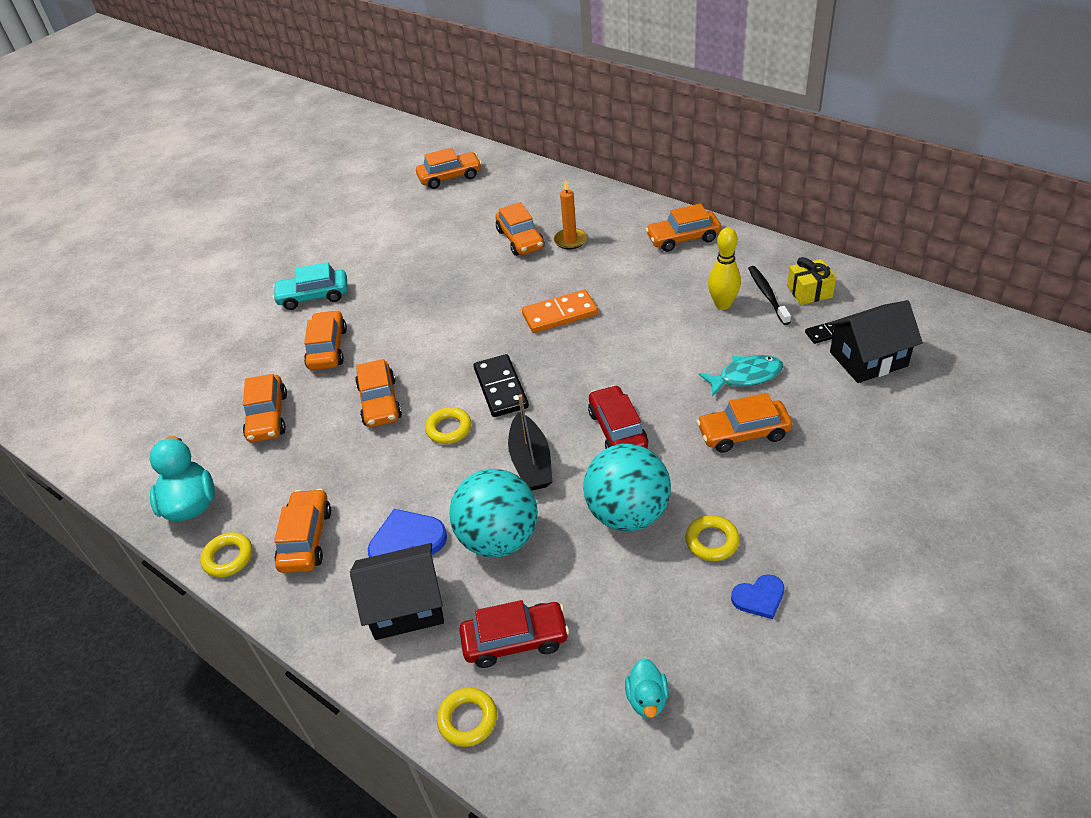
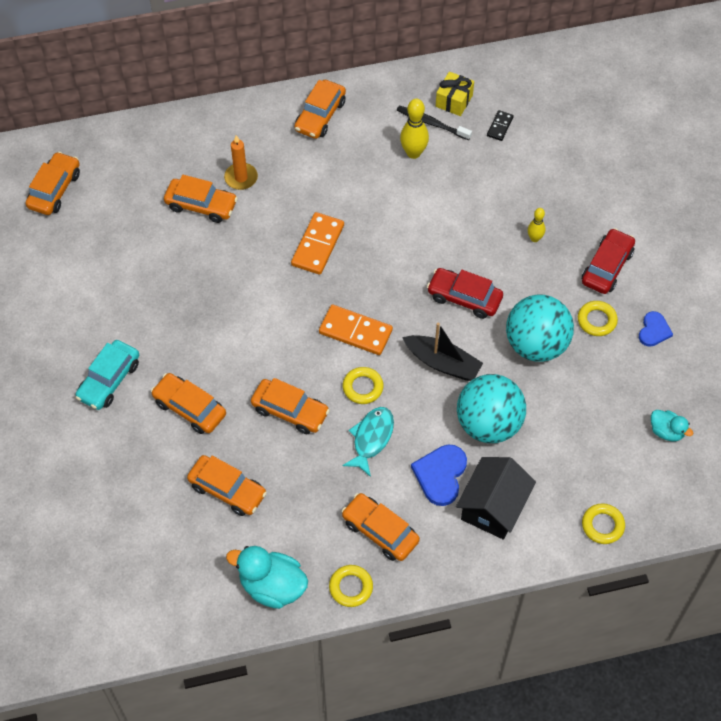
camera: 55 degrees left, 15 degrees up
red car [459,600,569,668] -> red car moved to [582,228,635,294]
black domino [474,354,529,417] -> orange domino [319,305,393,355]
orange car [697,393,793,453] -> yellow bowling pin [528,208,545,242]
turquoise fish [699,355,783,397] -> turquoise fish moved to [342,407,394,477]
black house [828,300,923,383] -> none

